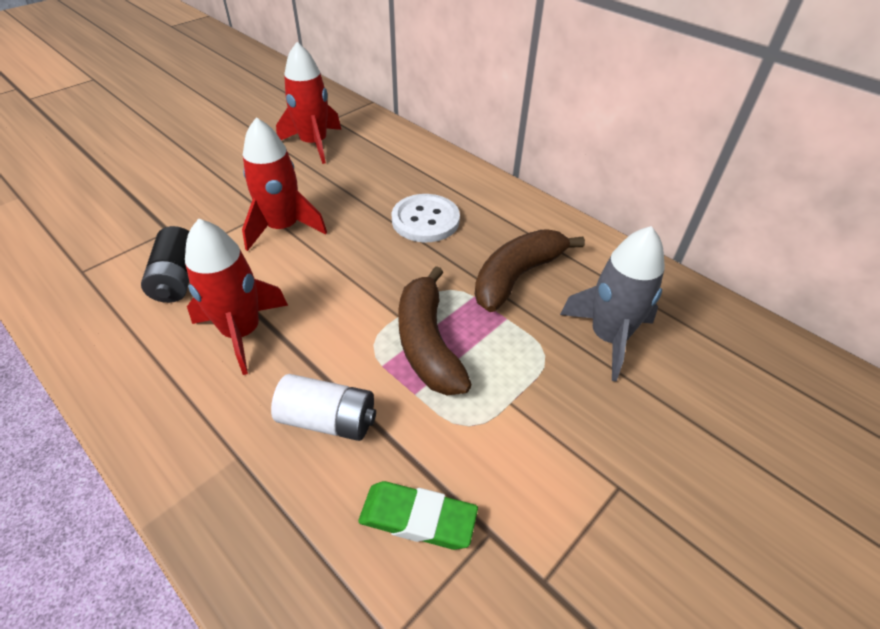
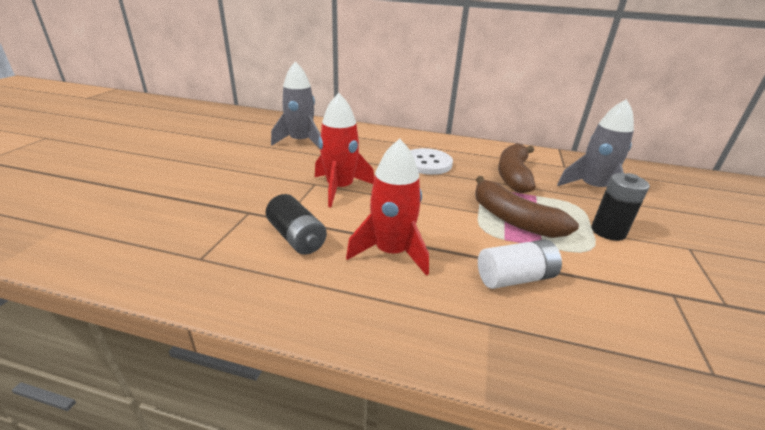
camera: 30 degrees left, 15 degrees down
red rocket [276,42,341,164] -> grey rocket [271,61,321,149]
green eraser [358,481,478,550] -> none
none -> black battery [592,173,650,241]

